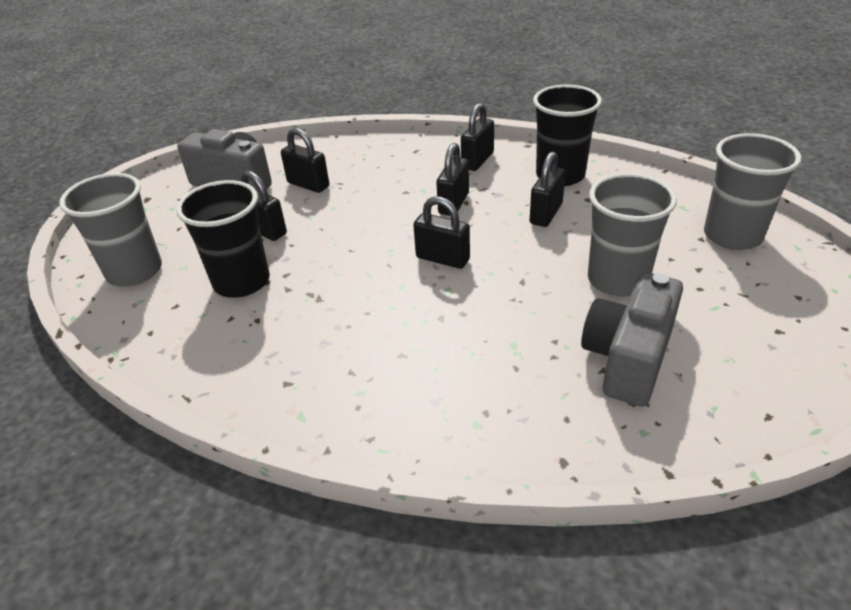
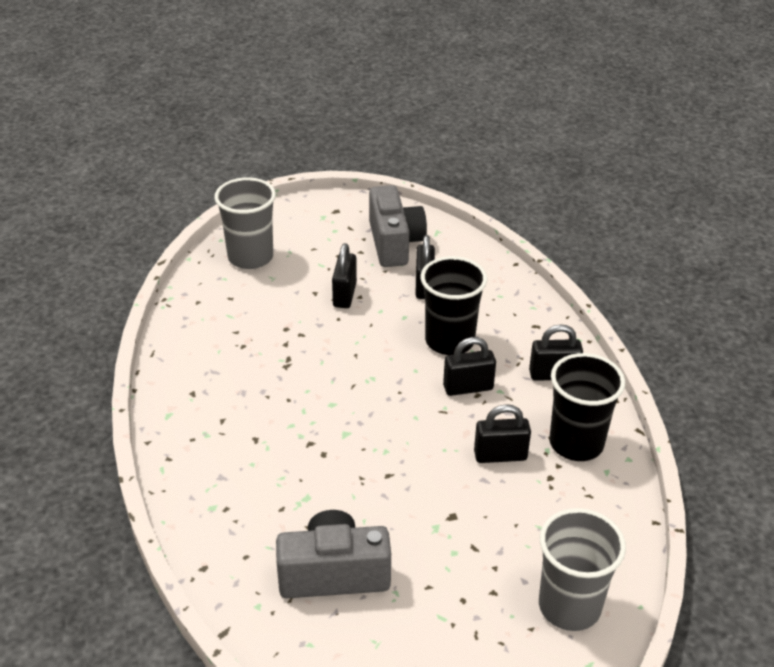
camera: 55 degrees right, 0 degrees up
black cup [176,180,270,298] -> black cup moved to [421,256,487,355]
black padlock [413,196,470,269] -> none
grey cup [588,173,677,296] -> none

